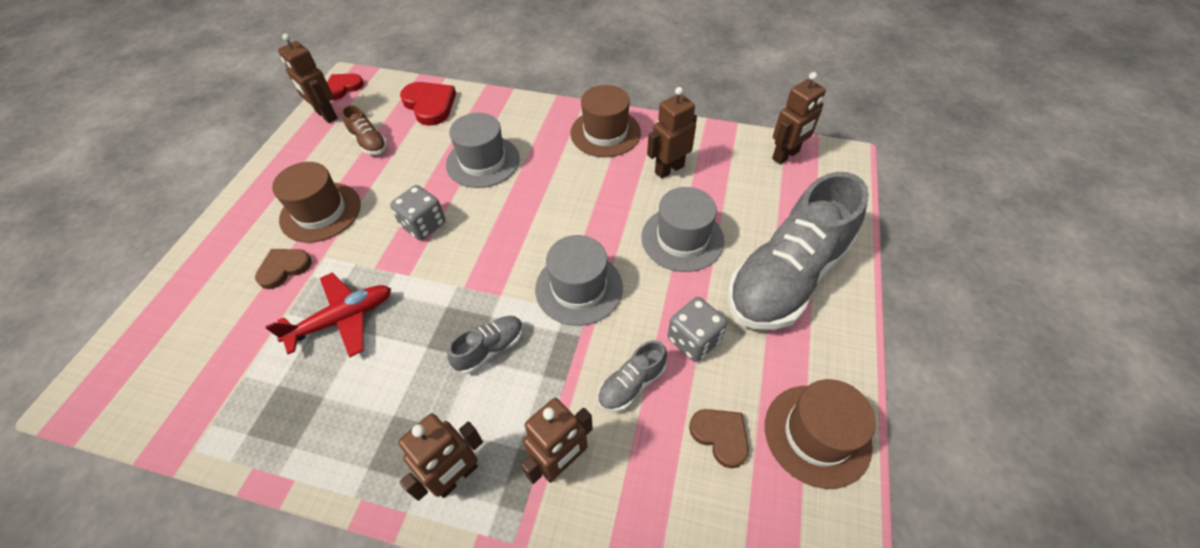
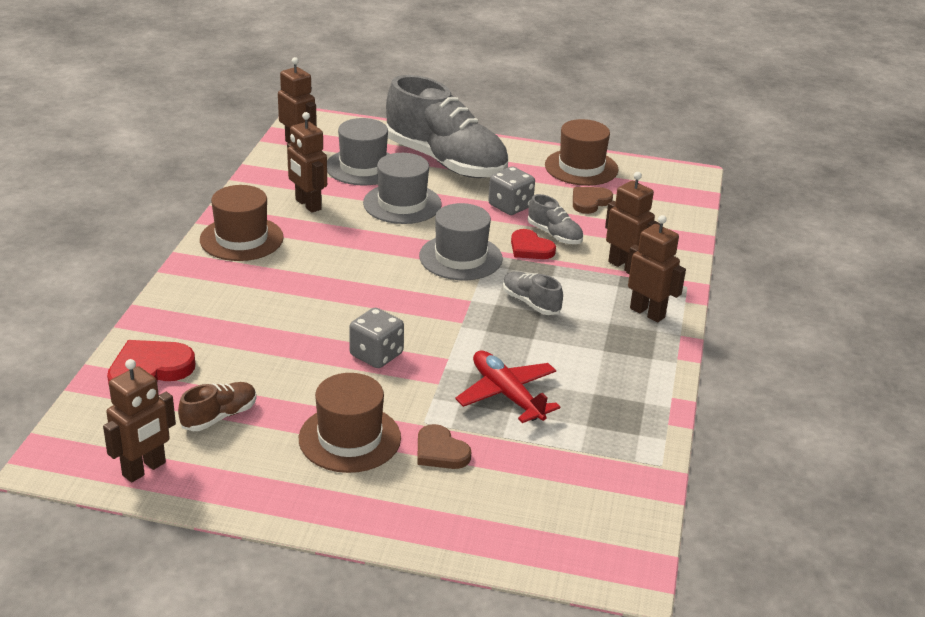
camera: 95 degrees left, 20 degrees down
red heart [327,74,364,100] -> red heart moved to [511,229,556,259]
grey hat [446,113,520,188] -> grey hat moved to [327,118,389,185]

